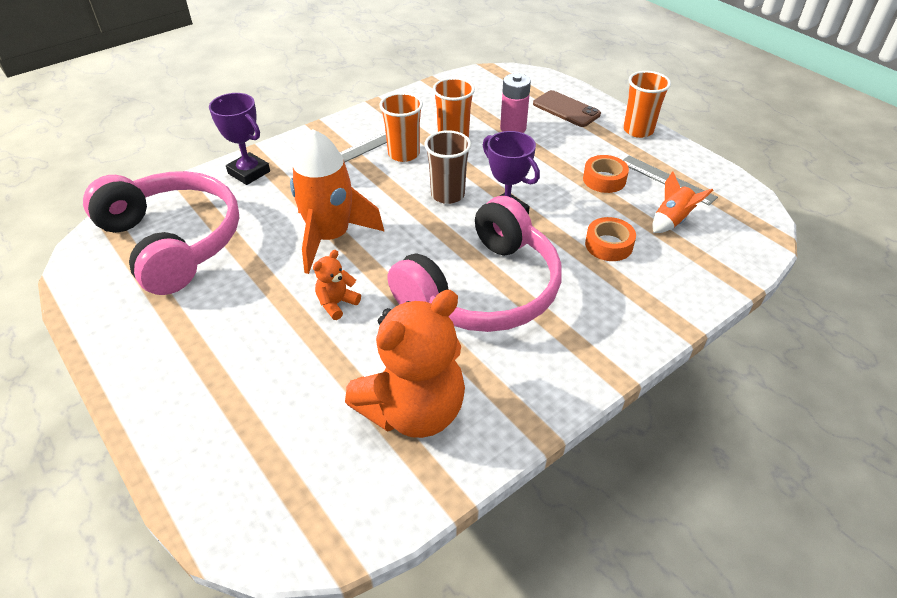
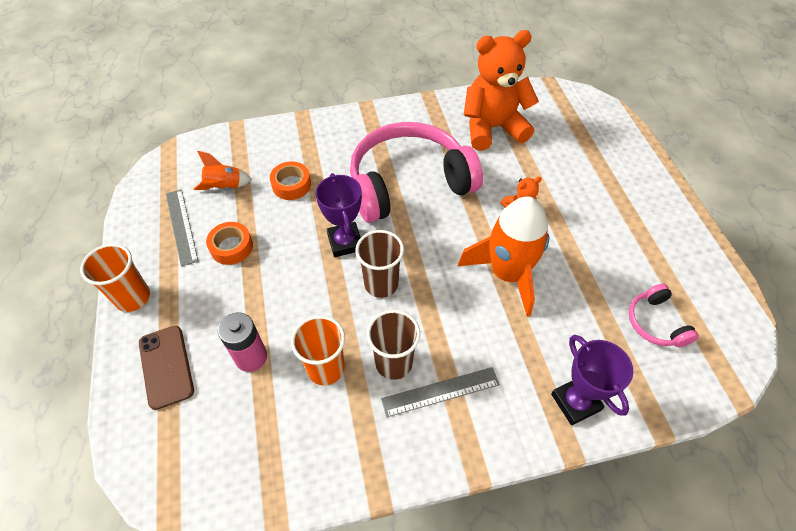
camera: 155 degrees left, 10 degrees up
pink headphones [83,171,239,295] -> pink headphones [629,284,699,347], size x0.44
orange cup [379,93,423,162] -> brown cup [367,310,420,380]

